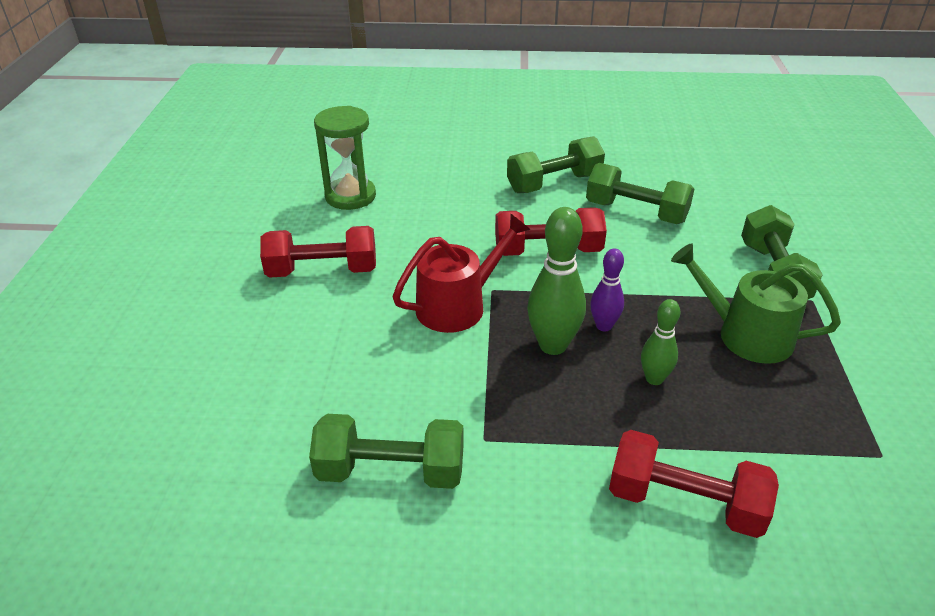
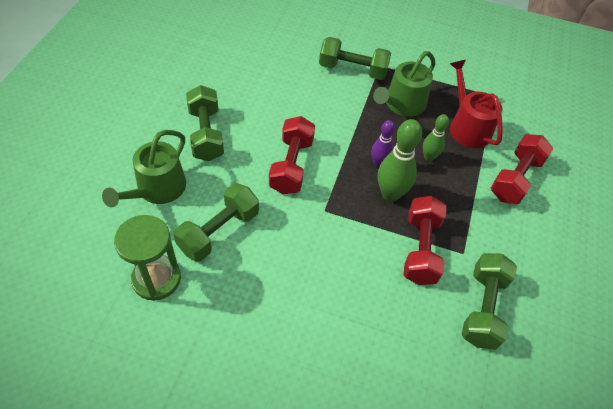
camera: 80 degrees left, 15 degrees up
red dumbbell [260,226,376,278] -> red dumbbell moved to [404,196,446,285]
red watering can [393,214,530,333] -> red watering can moved to [450,60,503,148]
green dumbbell [586,163,694,224] -> green dumbbell moved to [173,183,259,262]
none -> green watering can [102,130,186,207]

